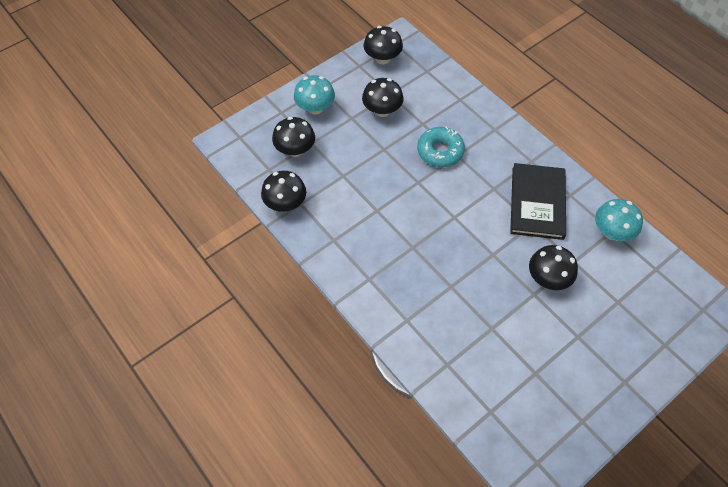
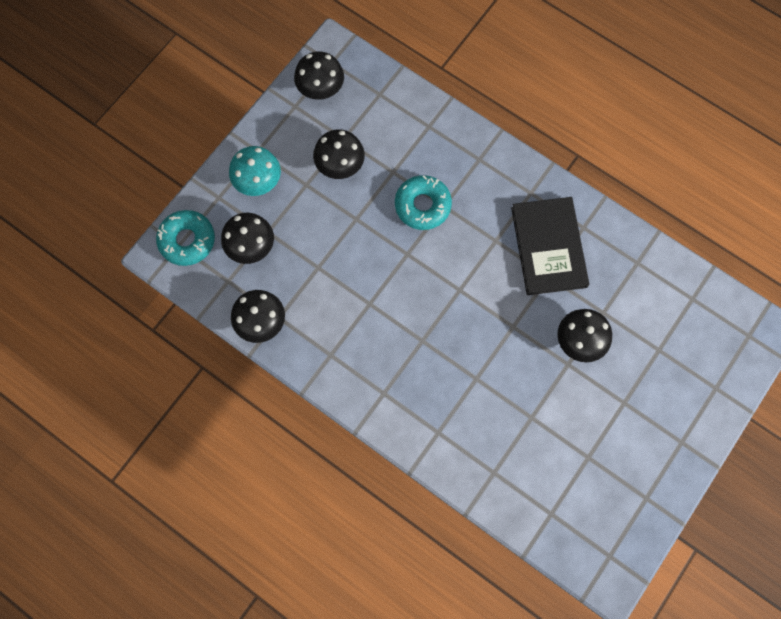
camera: 15 degrees left, 15 degrees up
turquoise mushroom [595,199,643,241] -> none
none -> turquoise donut [156,210,215,266]

